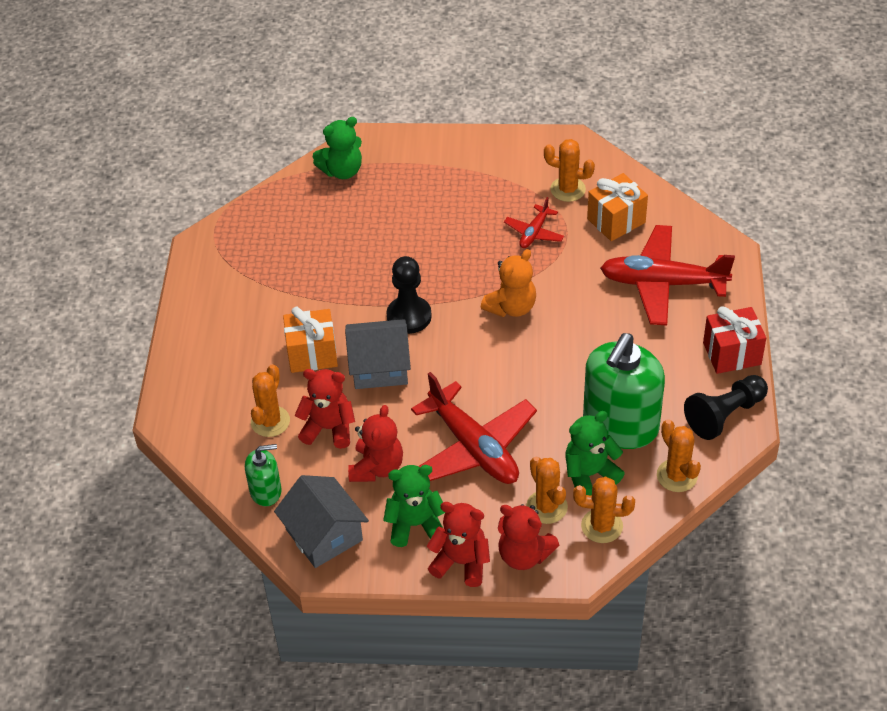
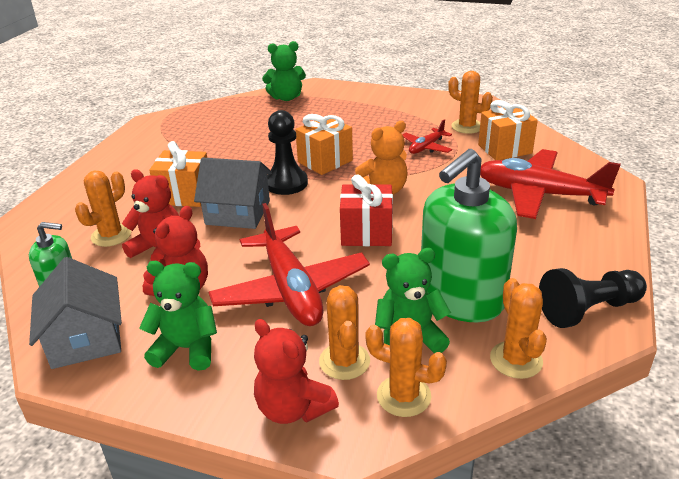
camera: 15 degrees right, 15 degrees down
red teddy bear [427,502,490,587] -> none
red gift [703,306,766,374] -> red gift moved to [340,174,393,246]
none -> orange gift [295,114,353,175]

